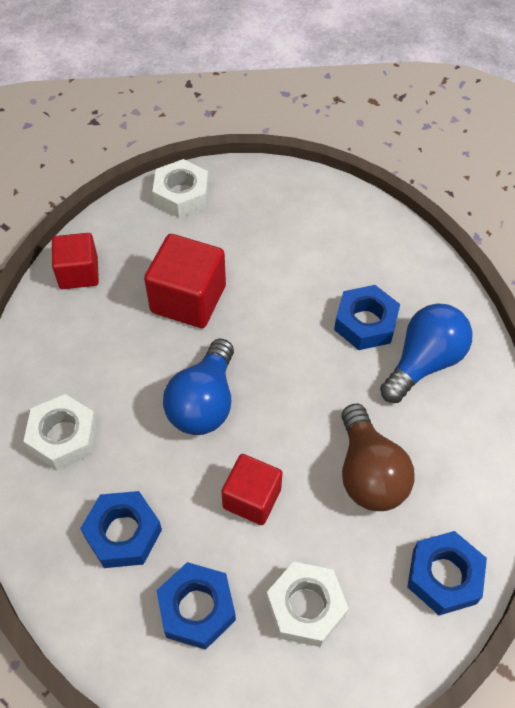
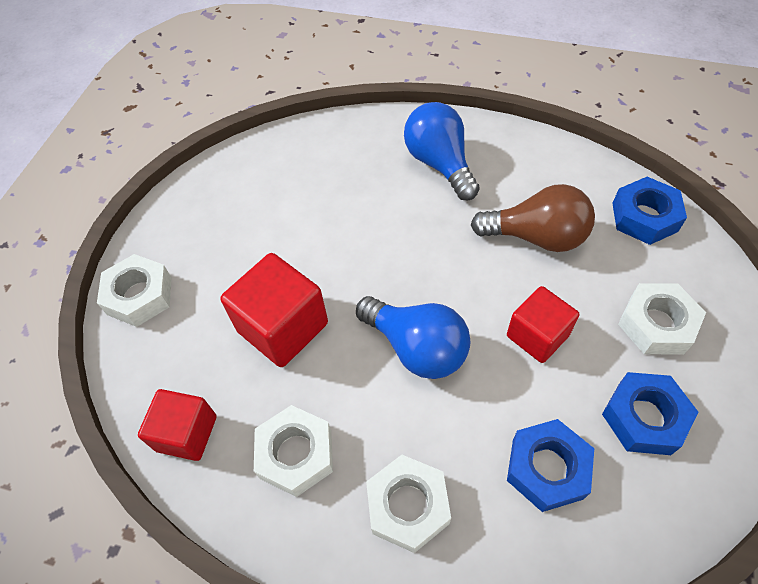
camera: 65 degrees left, 0 degrees up
blue nut [334,285,400,350] -> none
none -> white nut [254,405,333,497]

